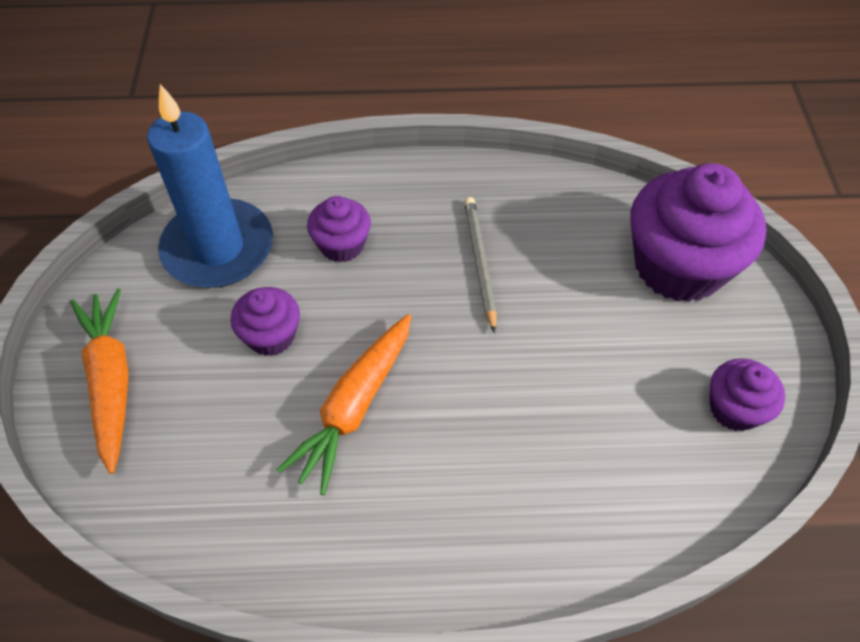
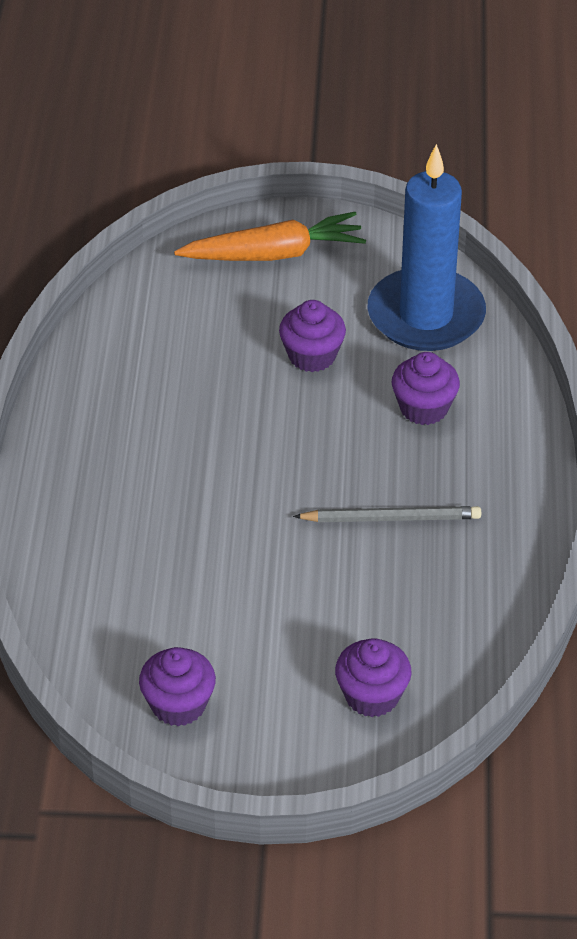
camera: 95 degrees right, 10 degrees down
orange carrot [276,314,411,495] -> none
purple cupcake [631,163,766,302] -> purple cupcake [335,638,412,717], size x0.51

